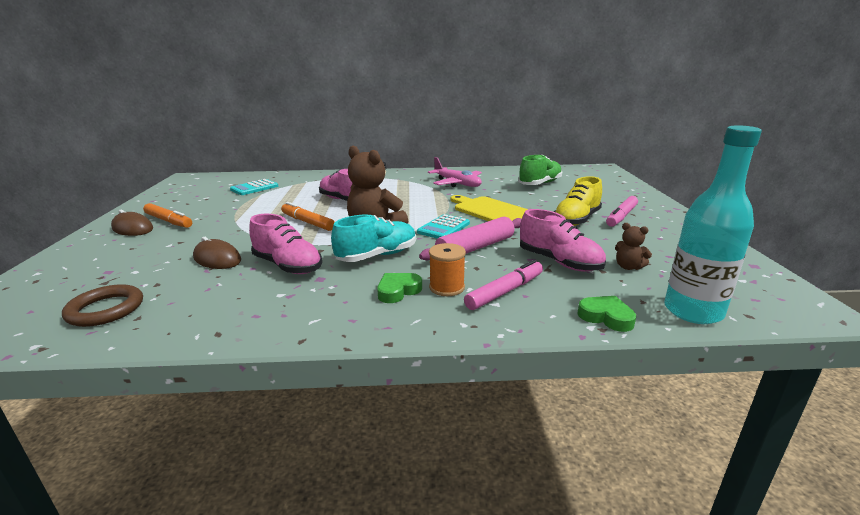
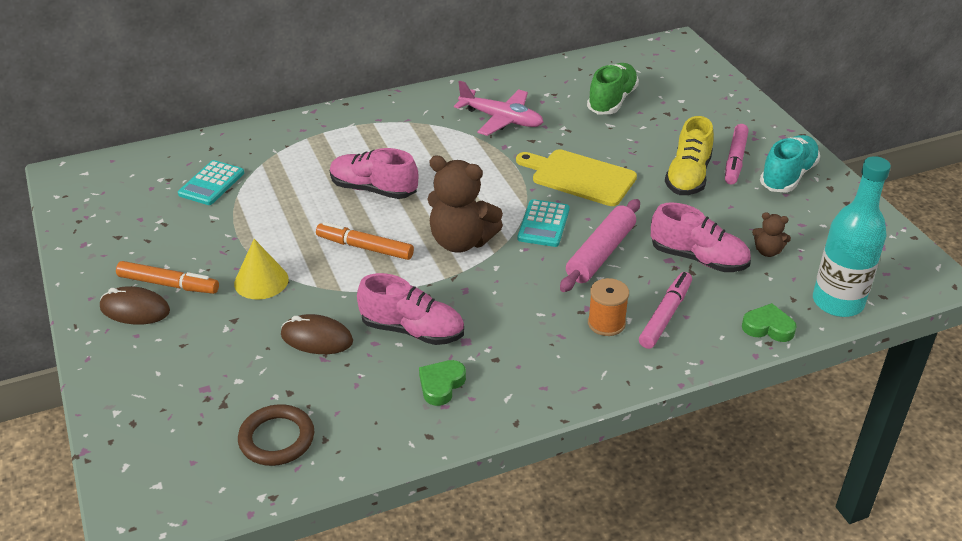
camera: 20 degrees left, 15 degrees up
turquoise shoe [331,214,416,262] -> turquoise shoe moved to [760,135,820,193]
green heart [377,273,422,303] -> green heart moved to [419,360,466,406]
none -> yellow cone [234,239,289,300]

